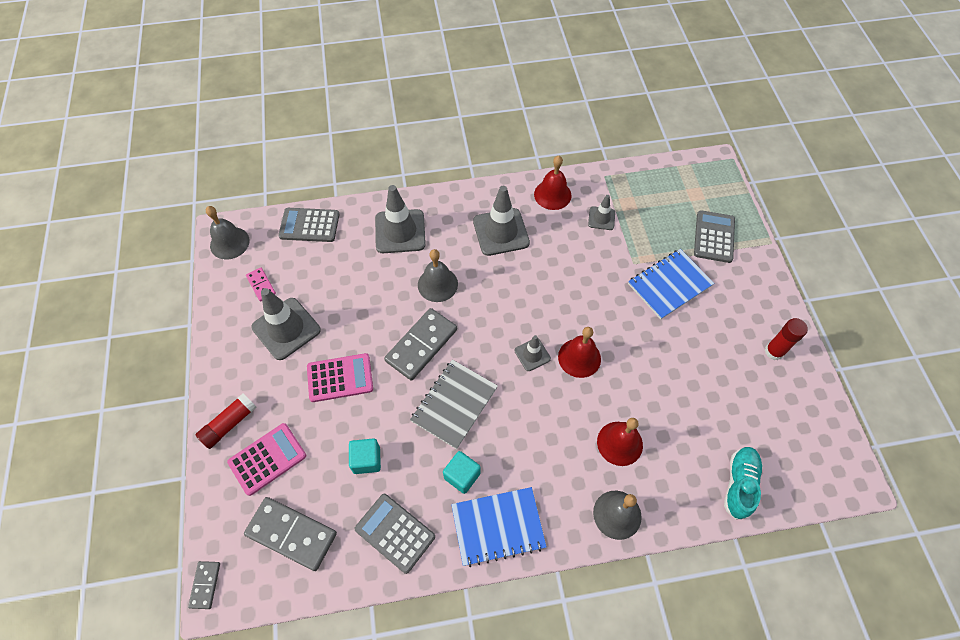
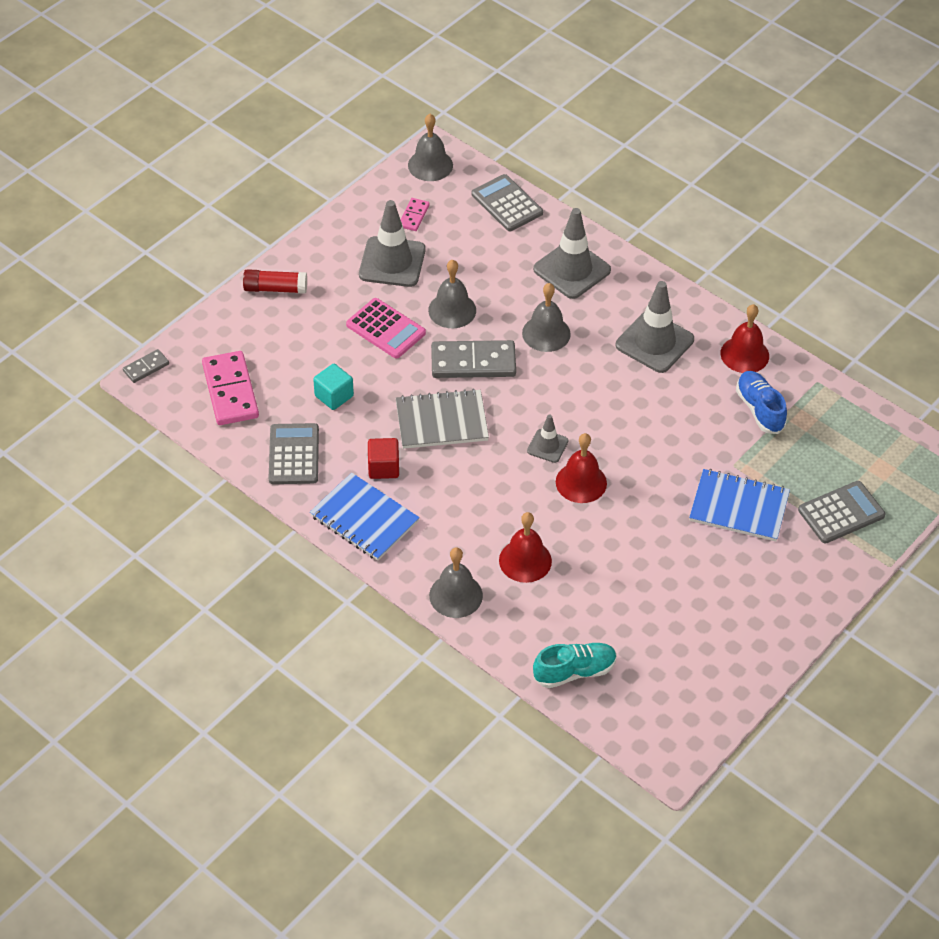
camera: 50 degrees right, 10 degrees down
pink calculator [227,423,306,496] -> none
grey domino [244,497,337,571] -> pink domino [202,351,259,425]
turquoise cube [443,451,481,494] -> red cube [368,438,399,479]
grey traffic cone [588,195,615,230] -> blue shoe [736,371,787,434]
red glue stick [765,318,808,360] -> none
none -> grey bell [428,259,476,328]

